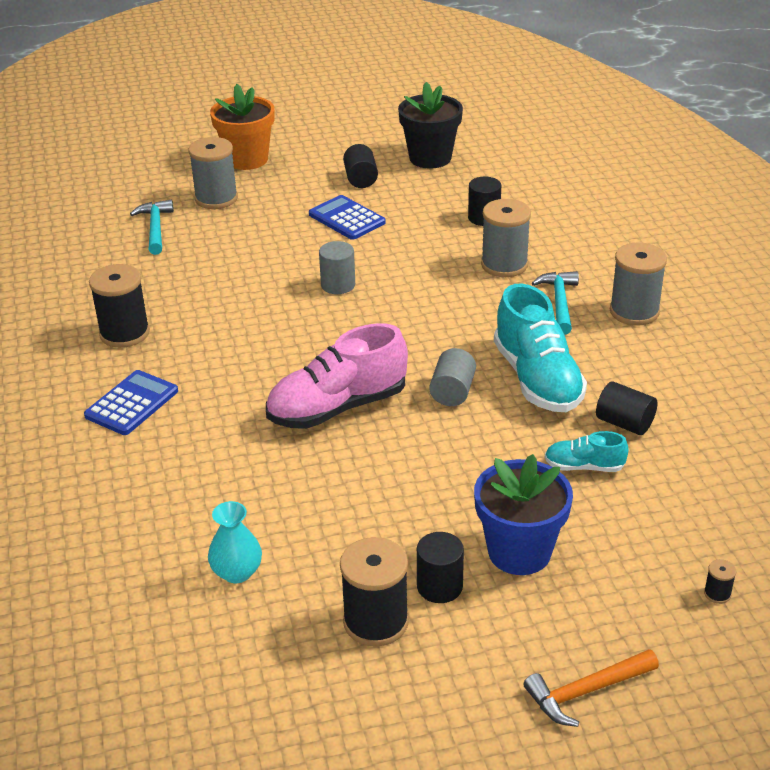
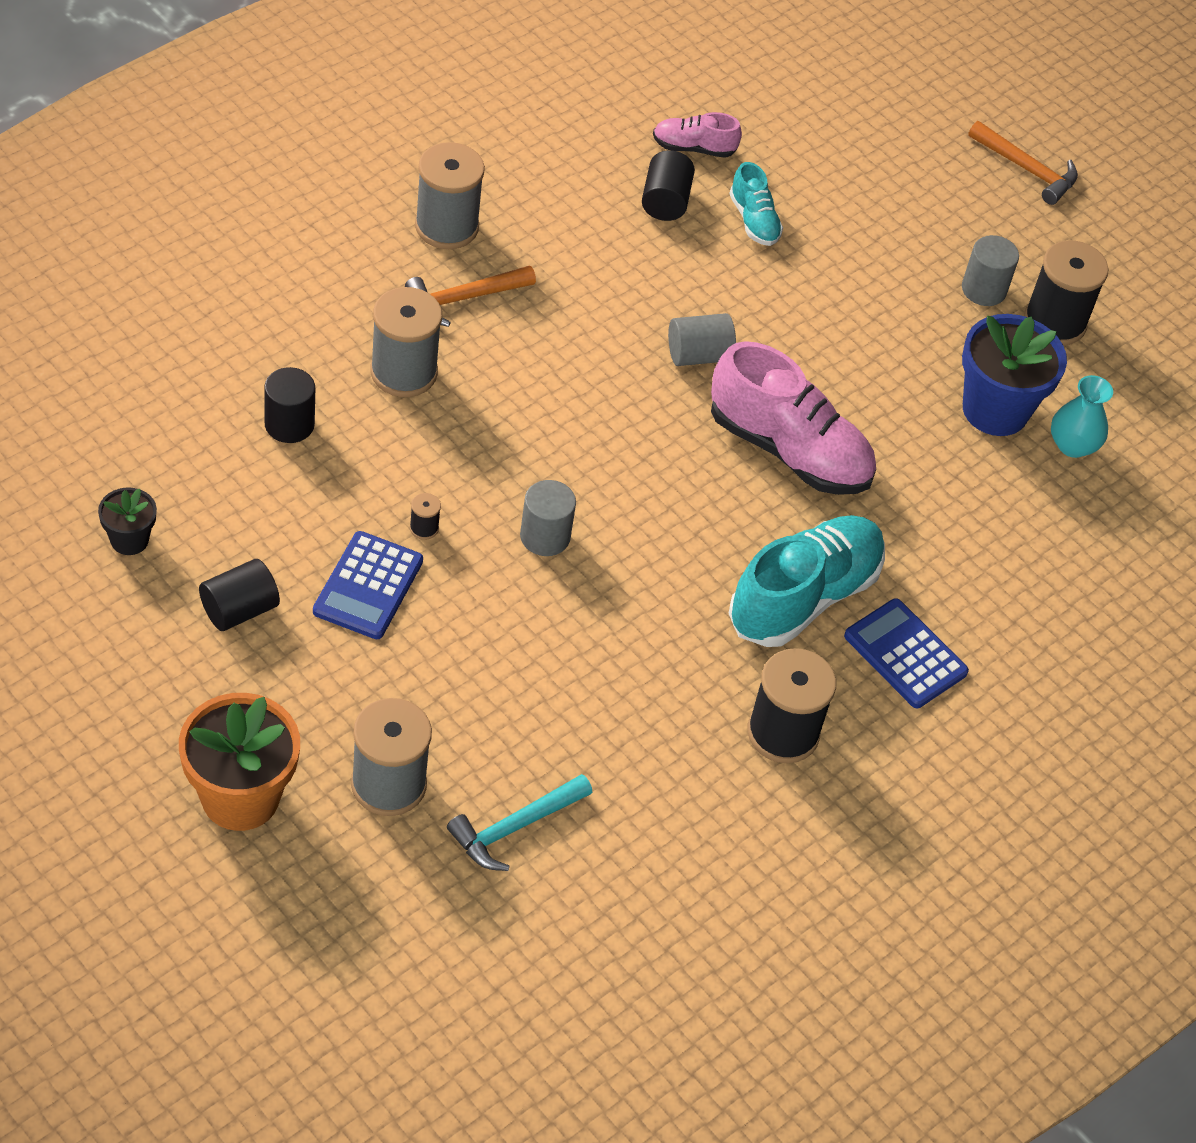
camera: 125 degrees left, 15 degrees up
blue calculator [84,370,178,435] -> blue calculator turned 45 degrees clockwise [844,598,969,708]
black flower pot [398,82,463,169] -> black flower pot [98,488,157,555], size x0.52
black cylinder [417,532,464,603] -> grey cylinder [962,235,1019,306]
blue flower pot [474,454,573,575] -> blue flower pot moved to [962,314,1067,436]
turquoise shoe [494,283,587,412] -> turquoise shoe moved to [729,515,885,647]
turquoise hammer [532,271,579,335] -> orange hammer [405,265,536,327]
black spool [704,559,736,604] -> black spool moved to [410,493,441,540]
none -> pink shoe [653,112,742,158]

